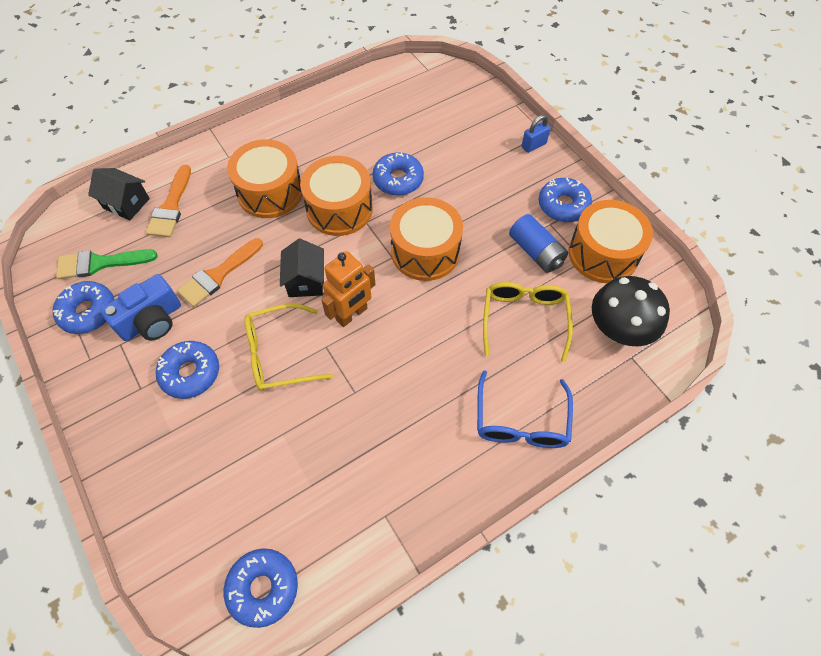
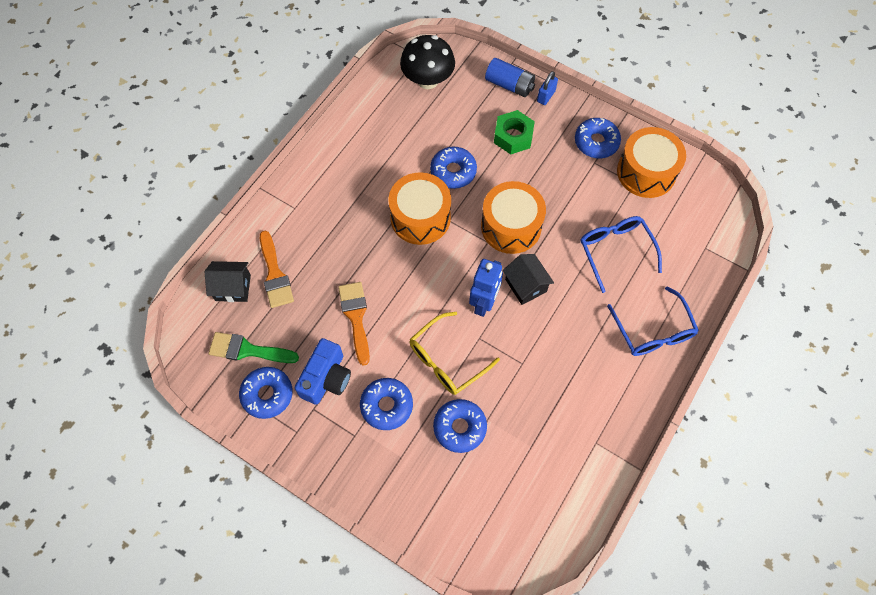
camera: 25 degrees left, 5 degrees up
green brush [56,249,157,279] -> green brush turned 45 degrees clockwise [208,332,299,363]
orange brush [177,238,263,307] -> orange brush turned 150 degrees clockwise [338,282,370,366]
blue donut [224,548,298,628] -> blue donut moved to [433,399,487,453]
orange drum [227,139,302,218] -> none
black house [280,239,324,297] -> black house moved to [503,254,554,305]
orange robot [322,251,376,327] -> blue robot [469,259,503,317]
yellow glasses [483,282,573,362] -> blue glasses [580,216,662,293]
blue battery [509,214,568,273] -> blue battery moved to [485,58,535,97]
black mushroom [592,276,670,346] -> black mushroom moved to [400,35,455,89]
none -> green nut [494,110,535,155]

